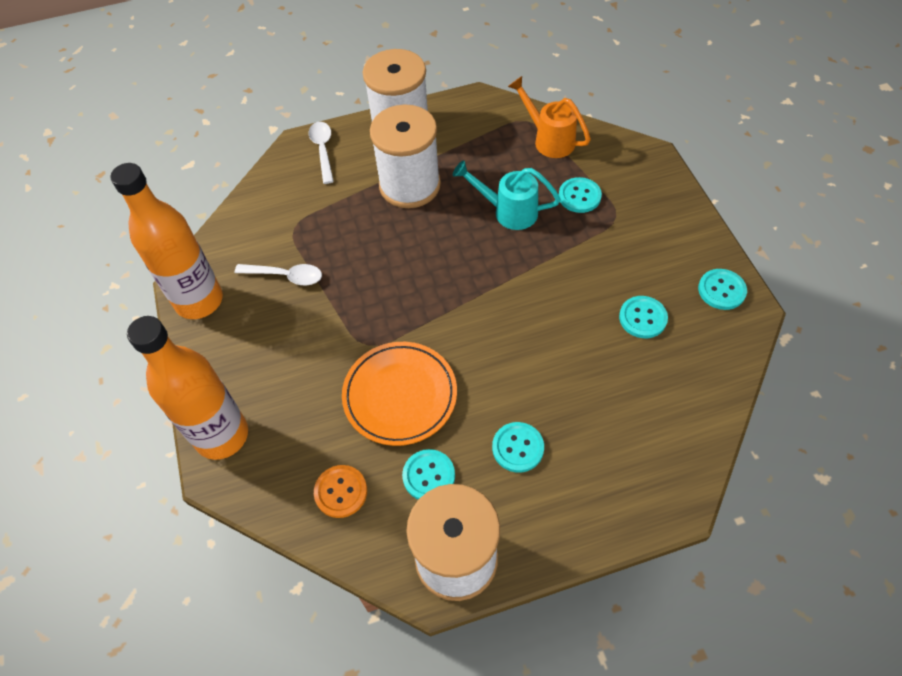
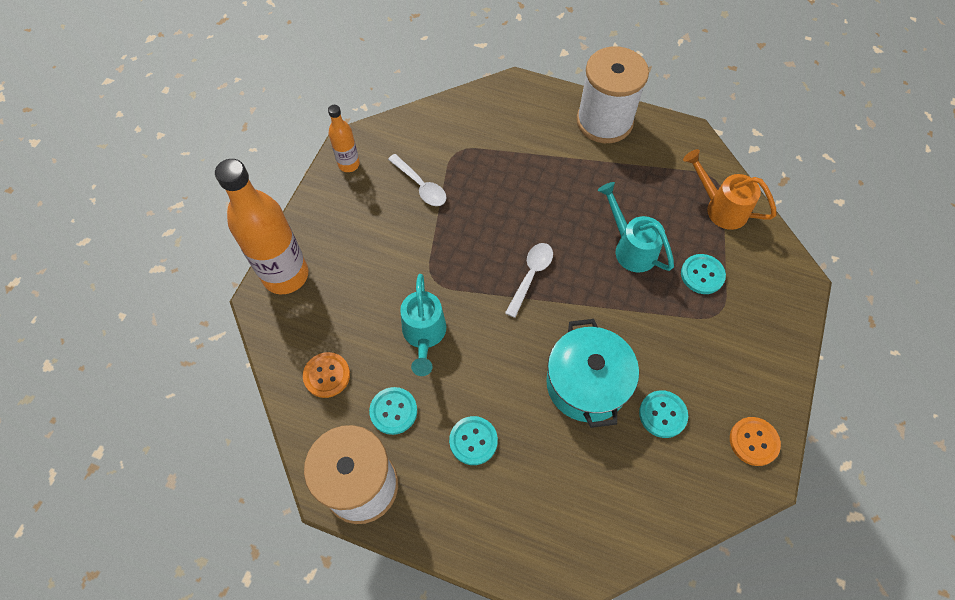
camera: 35 degrees right, 5 degrees up
orange bottle [111,163,223,319] -> orange bottle [328,105,360,172], size x0.51
white spoon [309,122,334,184] -> white spoon moved to [505,243,553,318]
orange plate [342,342,457,446] -> turquoise watering can [400,274,446,376]
white spool [370,104,441,208] -> none
orange watering can [508,76,591,158] -> orange watering can turned 45 degrees counterclockwise [683,149,776,230]
turquoise button [698,269,747,310] -> orange button [730,417,781,466]
none -> turquoise pot [546,319,639,428]

